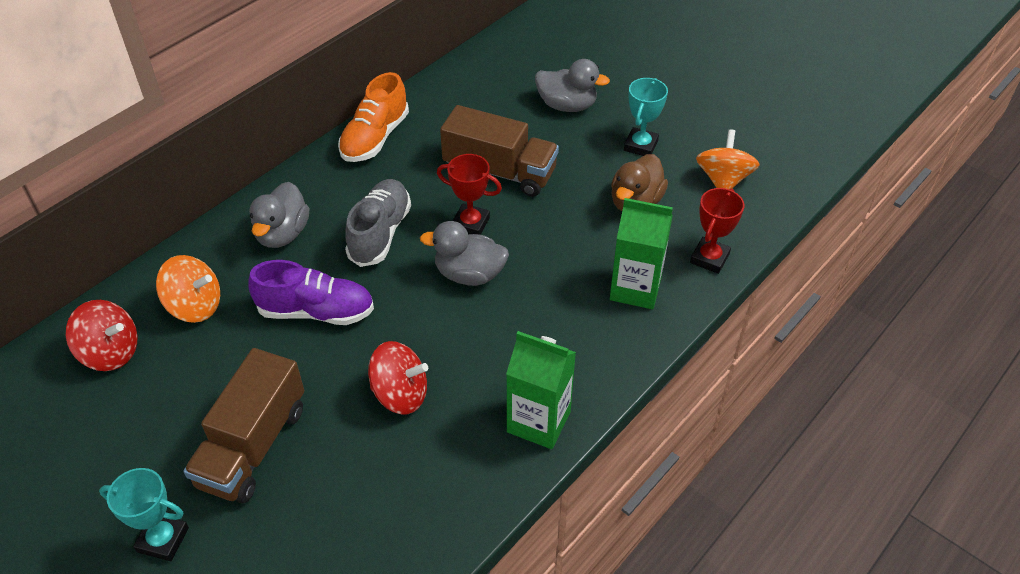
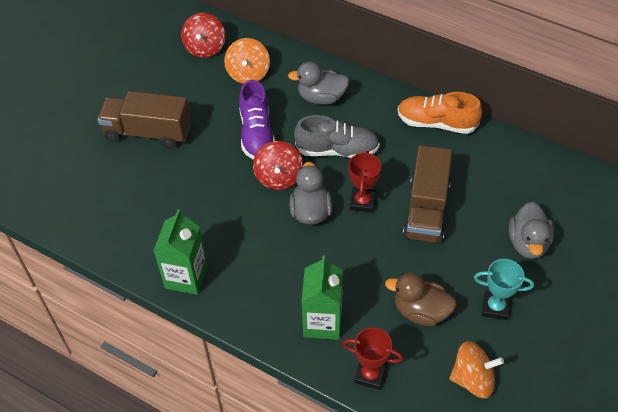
camera: 80 degrees right, 5 degrees up
turquoise trophy [99,468,189,561] -> none
red spinning top [368,341,428,414] -> red spinning top moved to [253,141,303,190]

